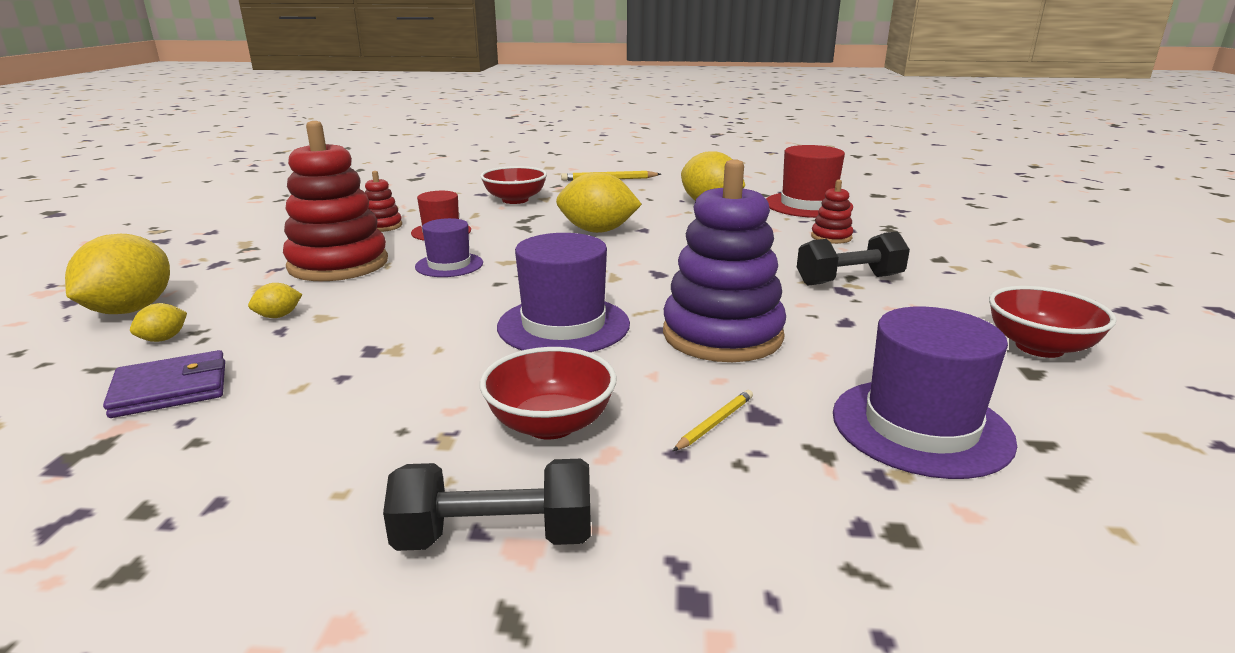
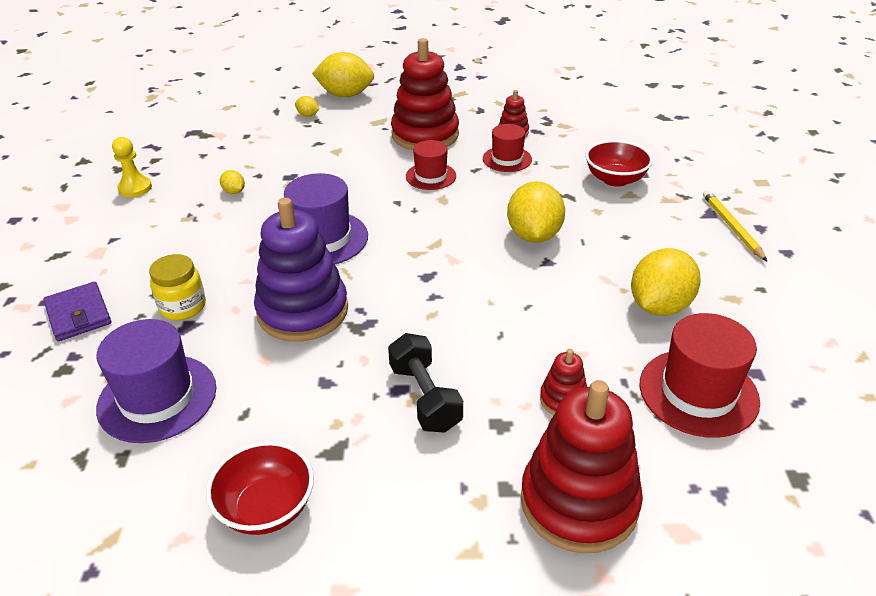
camera: 85 degrees right, 15 degrees up
purple wallet [103,350,225,418] -> purple wallet moved to [43,282,112,341]
yellow lemon [248,283,302,318] -> yellow lemon moved to [220,170,245,194]
black dumbbell [383,459,591,551] -> none
purple hat [415,218,483,277] -> red hat [406,140,456,190]
red bowl [480,347,617,439] -> none
yellow pencil [673,390,753,451] -> yellow jar [149,254,206,320]
none -> yellow pawn [112,137,152,197]
none -> red stacking toy [521,380,643,554]

